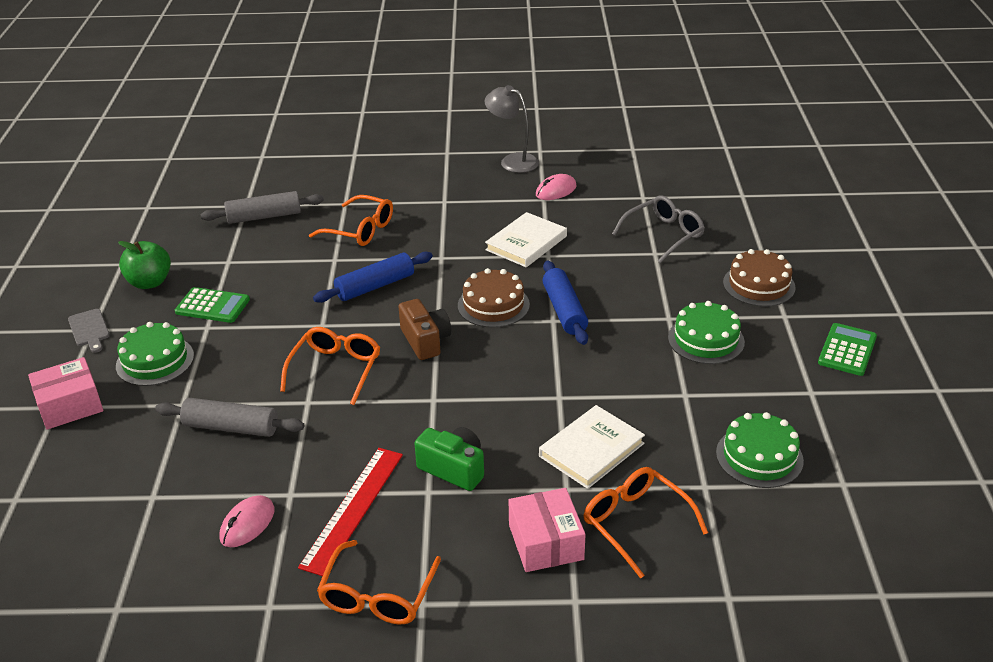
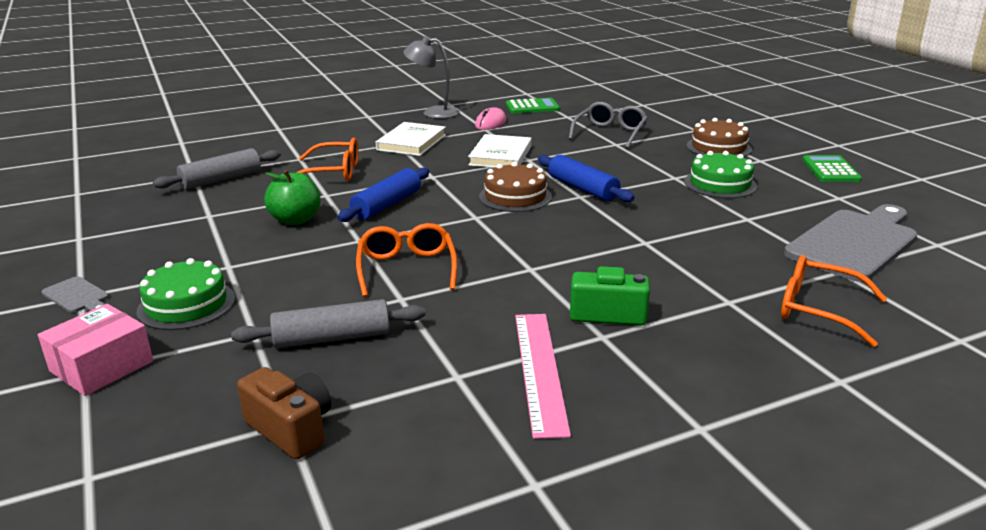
camera: 25 degrees left, 10 degrees down
green apple [118,241,171,289] -> green apple moved to [264,170,321,225]
green calculator [175,287,250,323] -> green calculator moved to [506,98,560,114]
pink mouse [219,495,275,547] -> none
red ruler [298,448,403,576] -> pink ruler [515,314,571,439]
orange glasses [317,540,441,625] -> none
brown camera [398,299,451,360] -> brown camera moved to [237,367,331,459]
pink box [509,488,586,572] -> none
white book [539,405,645,489] -> white book moved to [376,122,446,156]
green cake [716,412,804,488] -> grey cutting board [784,204,917,282]

